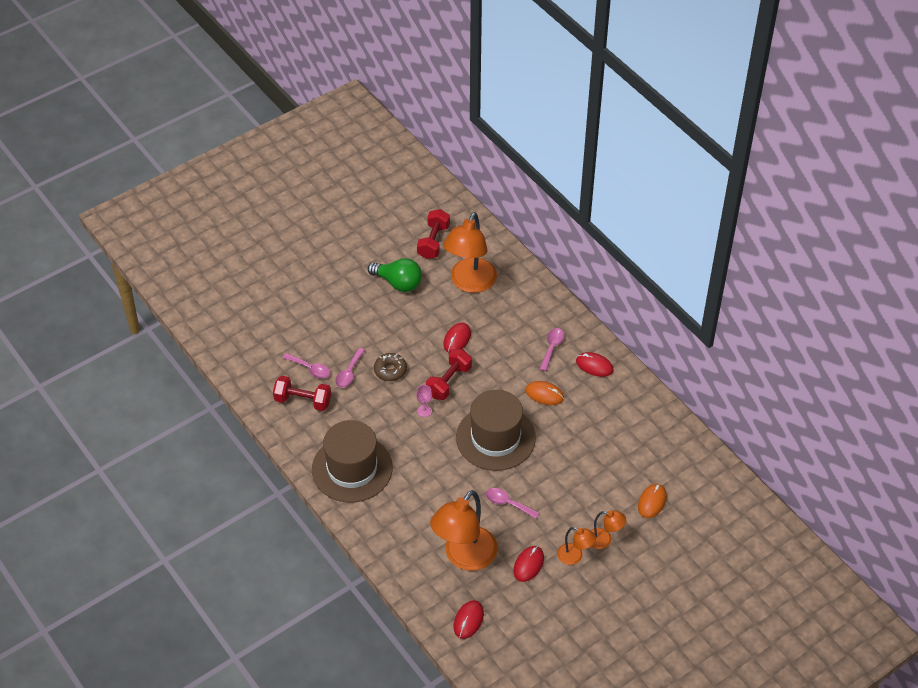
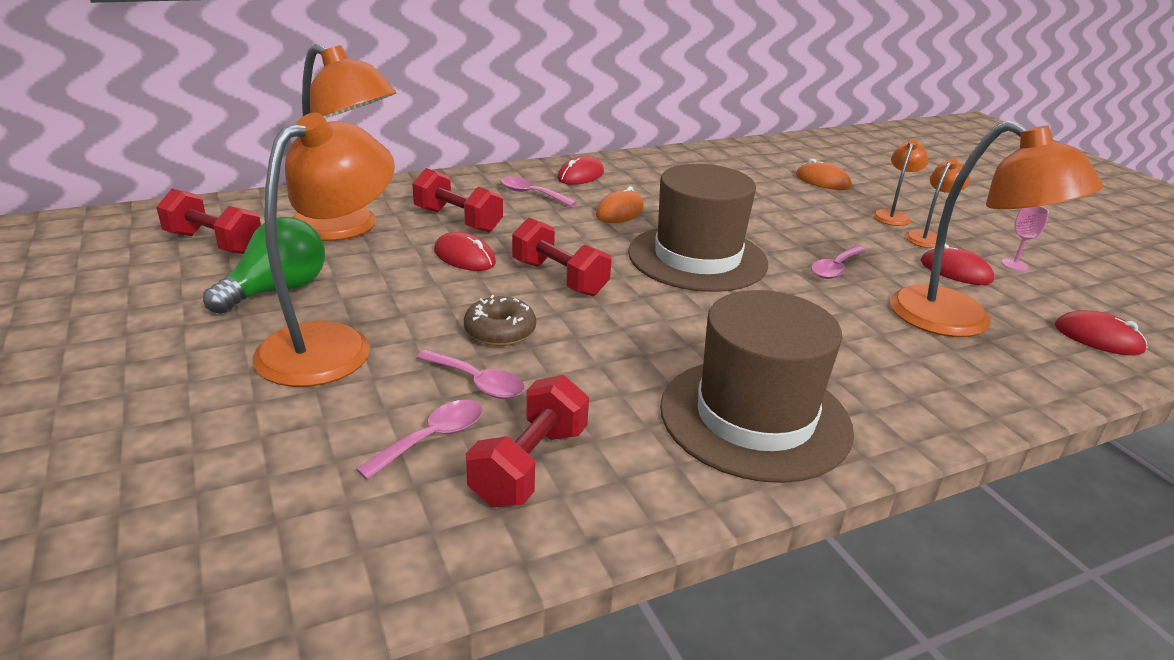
camera: 80 degrees left, 20 degrees down
pink goblet [416,385,432,417] -> pink goblet moved to [1001,206,1049,271]
none -> orange lamp [253,113,395,387]
none -> red dumbbell [412,168,503,233]

